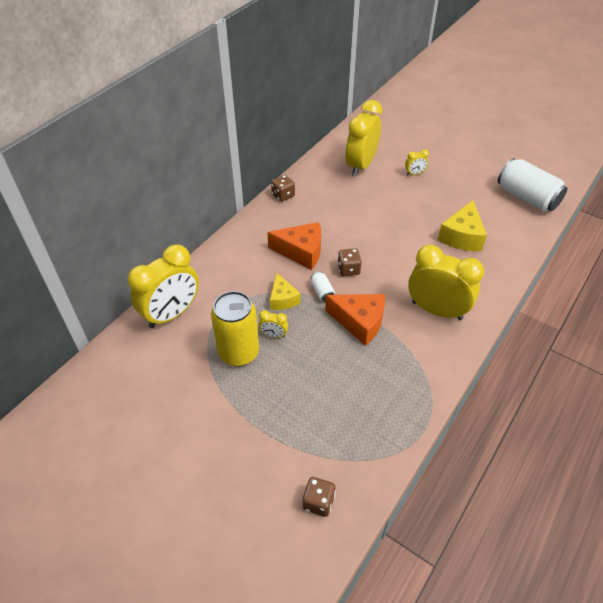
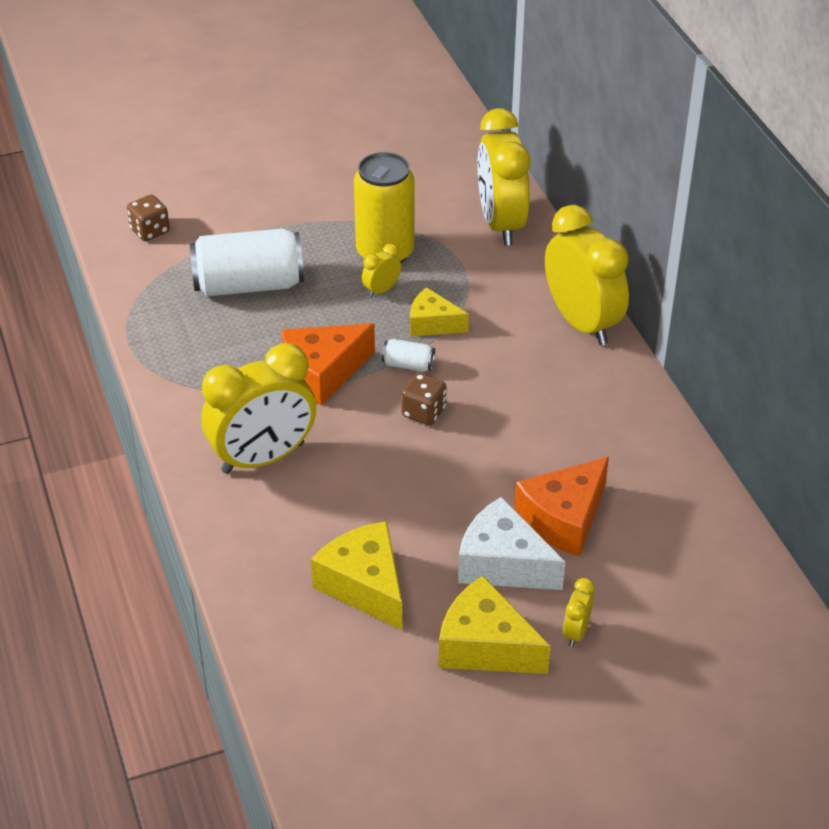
camera: 125 degrees right, 5 degrees down
orange cheese [267,222,321,270] -> orange cheese moved to [514,457,609,557]
brown dice [271,175,295,202] -> none
yellow clock [346,100,382,176] -> yellow clock moved to [545,205,629,345]
white can [498,158,568,211] -> white can moved to [190,228,304,297]
none -> yellow cheese [439,576,551,674]
none -> white cheese [458,497,565,590]

